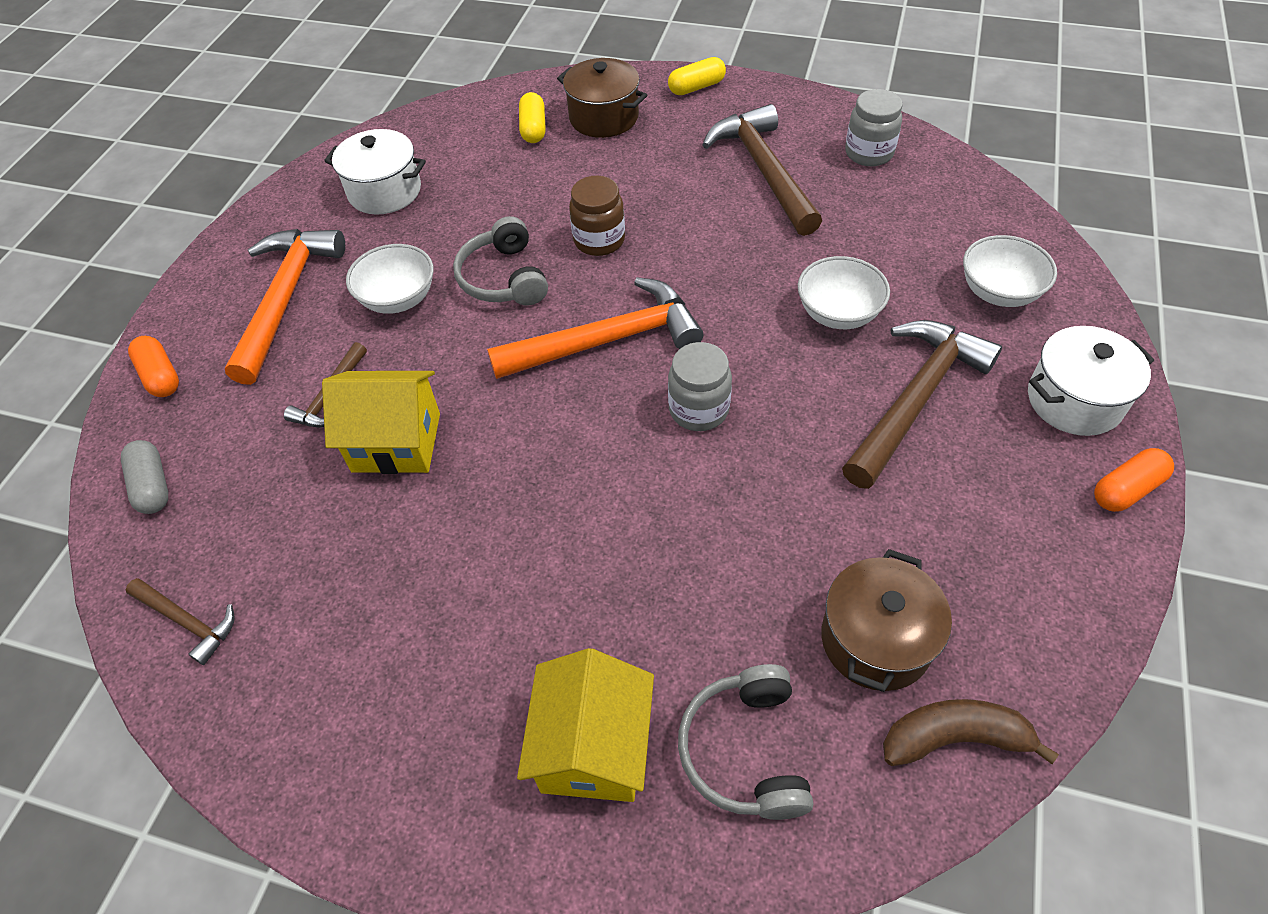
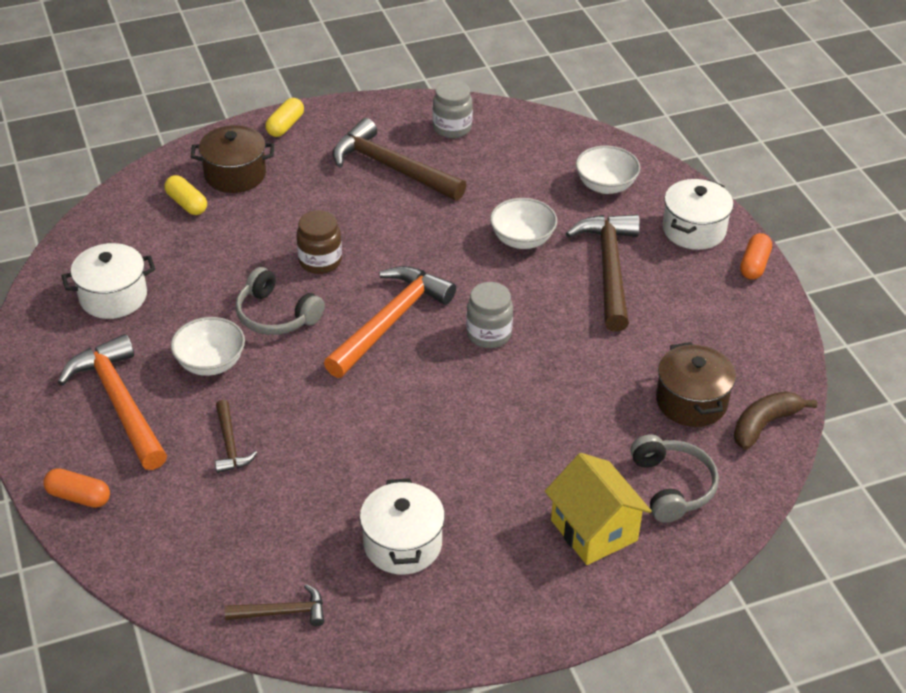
camera: 40 degrees left, 10 degrees down
grey capsule [121,440,168,514] -> none
yellow house [322,371,440,474] -> none
grey headphones [678,664,813,820] -> grey headphones turned 150 degrees counterclockwise [630,434,719,523]
none -> white pot [360,478,445,574]

